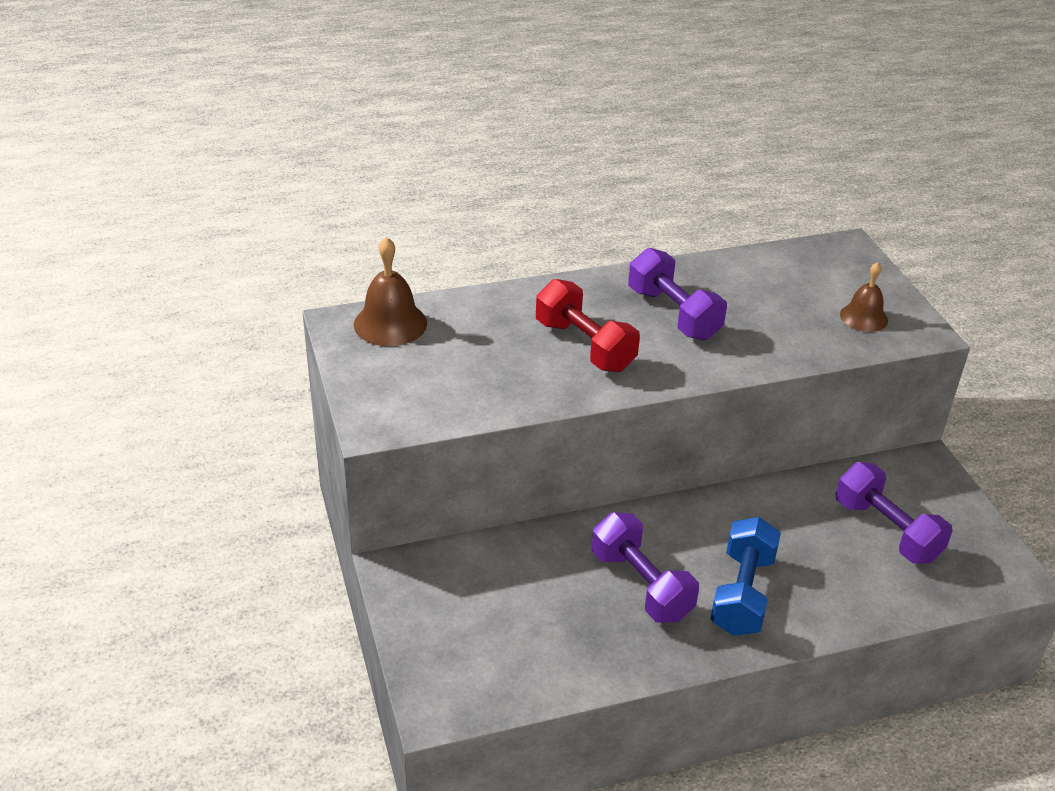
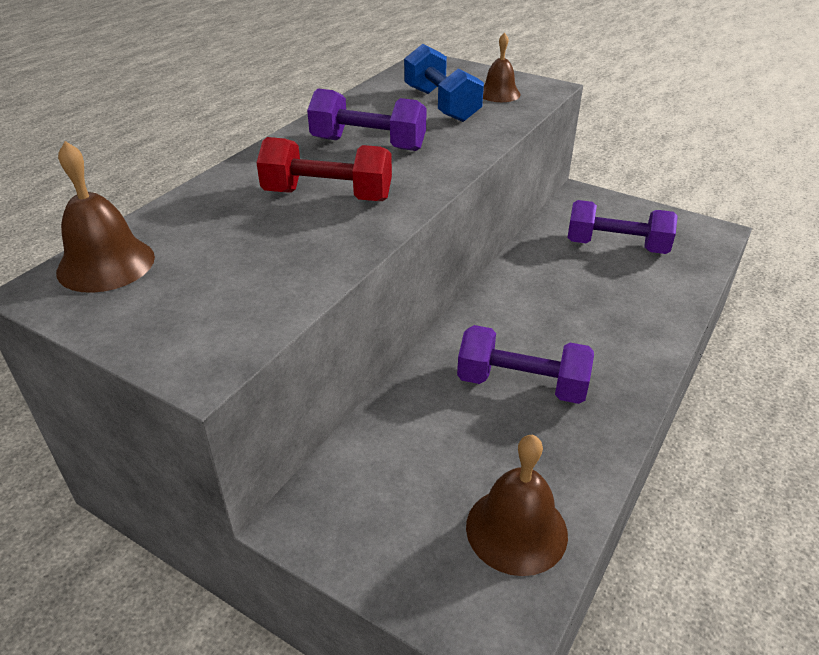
camera: 40 degrees left, 0 degrees up
blue dumbbell [710,517,781,636] -> blue dumbbell moved to [404,44,484,122]
none -> brown bell [466,435,568,576]

